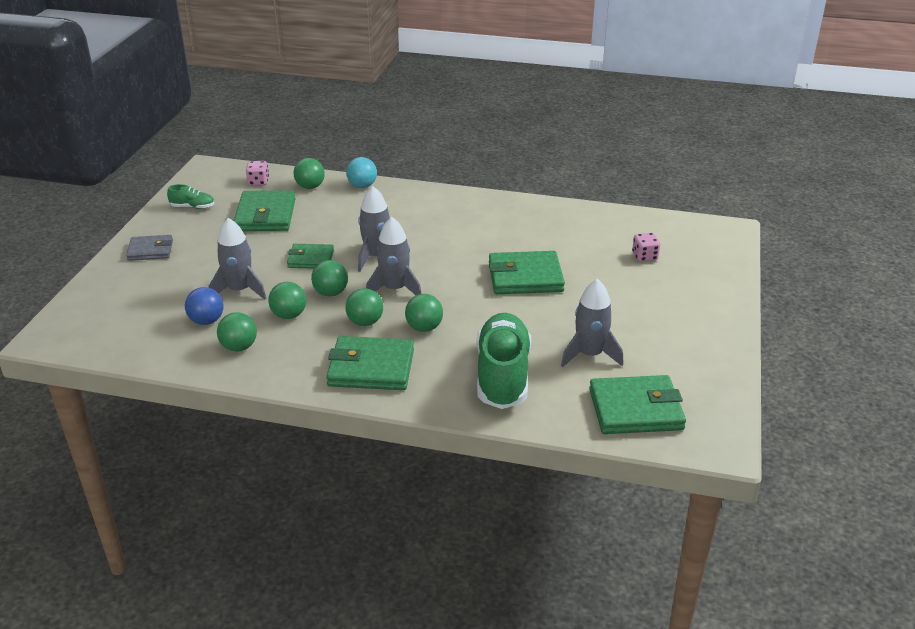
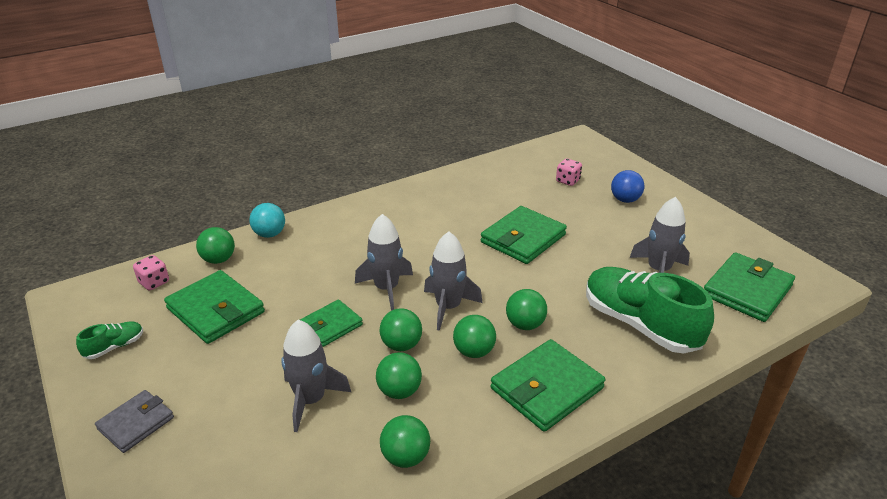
camera: 45 degrees left, 0 degrees up
blue ball [185,287,224,325] -> blue ball moved to [611,170,645,203]

